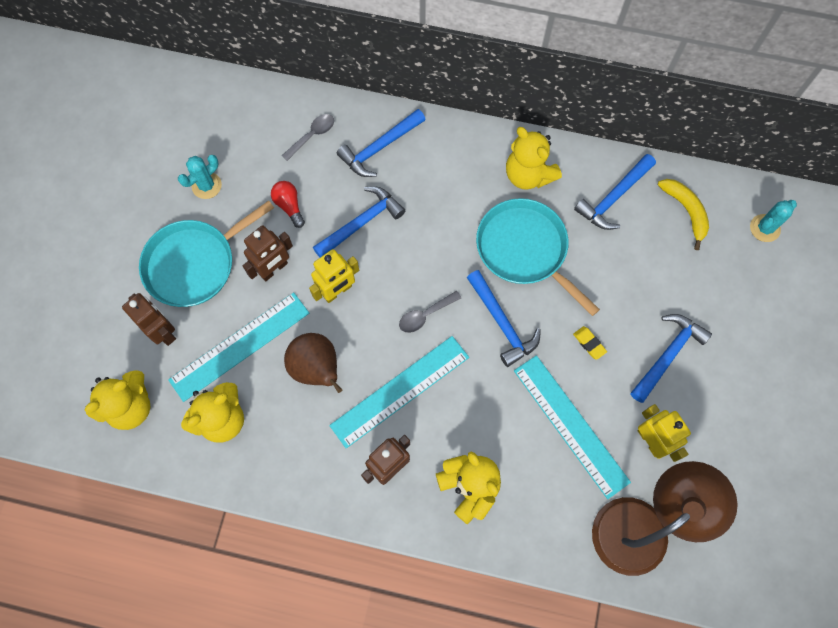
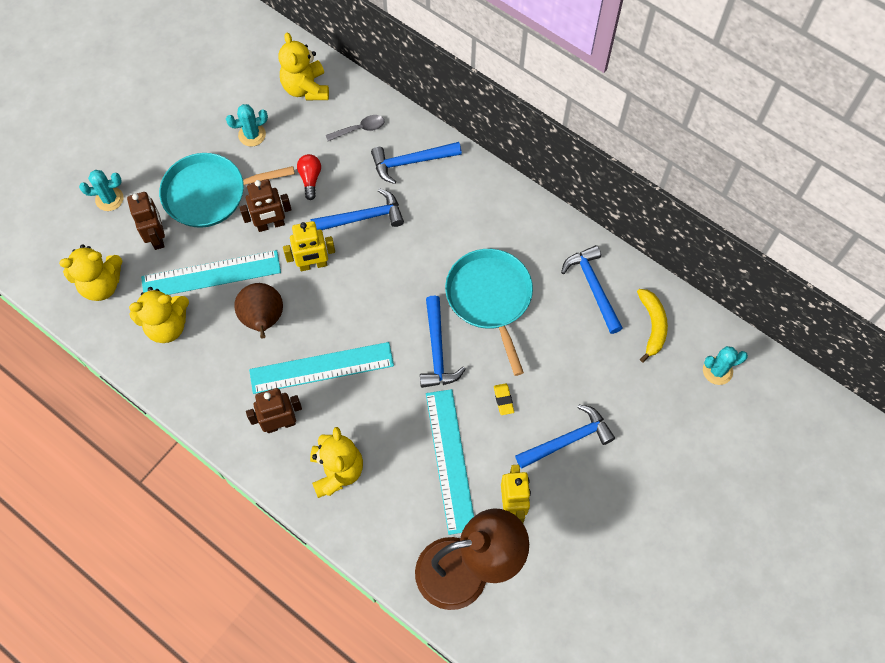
camera: 25 degrees right, 5 degrees down
grey spoon [399,291,461,333] -> none
yellow teddy bear [506,127,562,190] -> yellow teddy bear moved to [278,32,329,100]
blue hammer [574,154,656,230] -> blue hammer turned 90 degrees clockwise [561,245,623,334]
none -> turquoise cactus [79,170,124,211]

